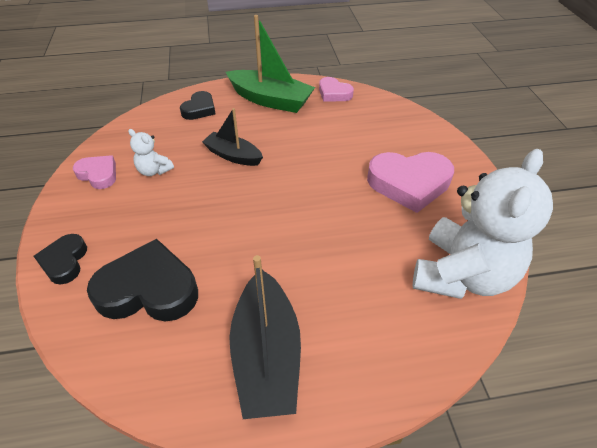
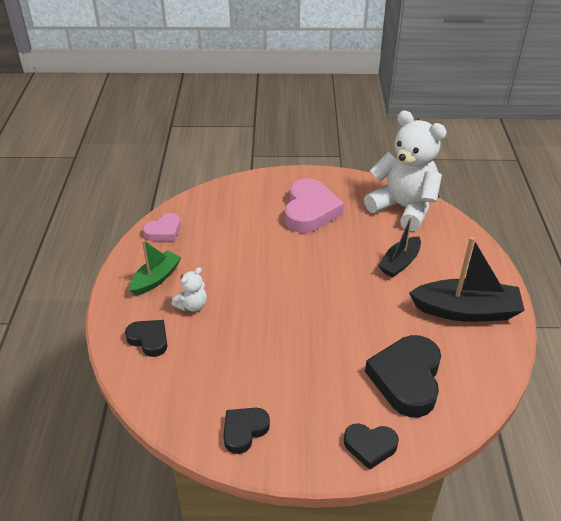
camera: 80 degrees left, 5 degrees down
pink heart [73,155,116,189] -> black heart [224,408,270,454]
white teddy bear [128,129,174,176] -> white teddy bear moved to [172,267,207,312]
black boat [202,108,263,166] -> black boat moved to [378,216,421,277]
green boat [226,15,315,113] -> green boat [129,240,181,296], size x0.61

